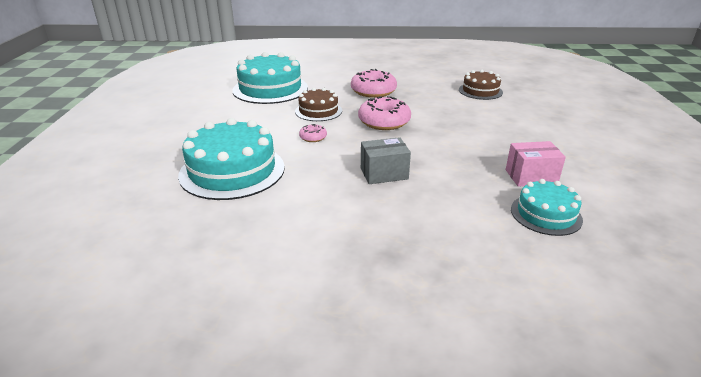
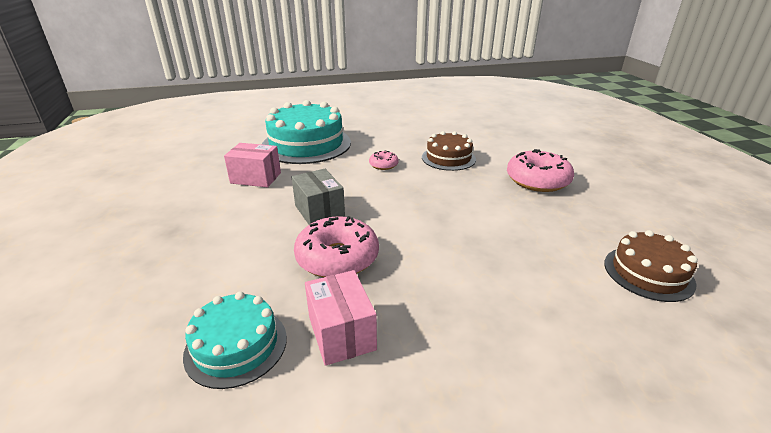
camera: 75 degrees right, 0 degrees up
turquoise cake [232,52,308,104] -> none
pink donut [358,96,411,130] -> pink donut moved to [294,216,379,277]
none -> pink box [224,143,281,187]

